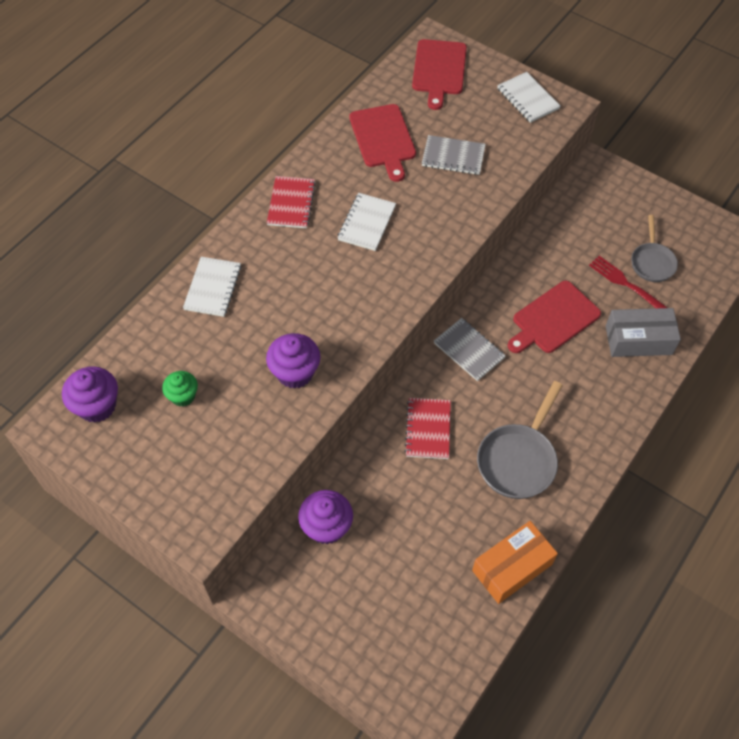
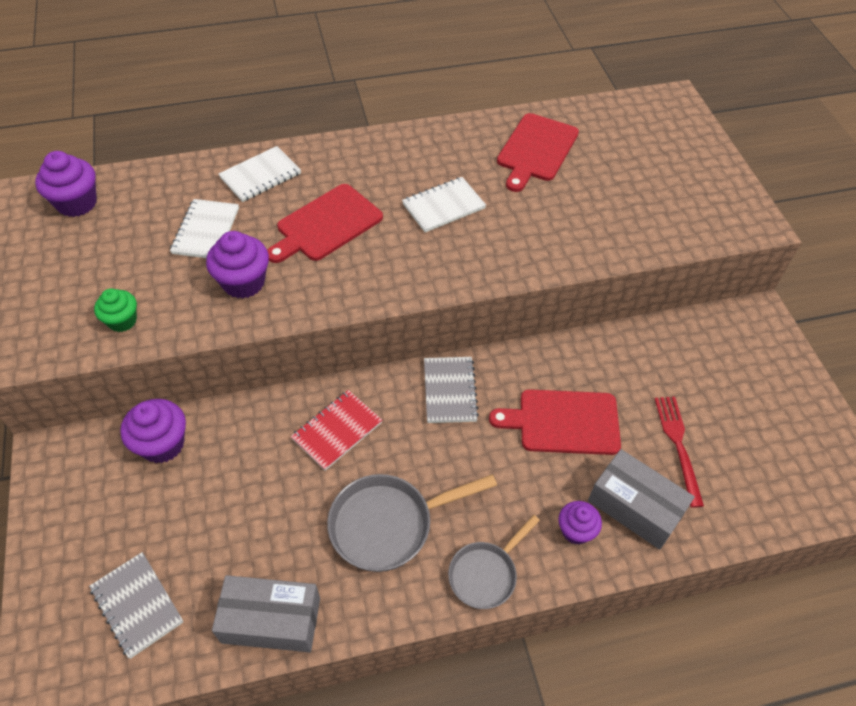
camera: 40 degrees right, 5 degrees down
green cupcake [162,371,198,407] -> green cupcake moved to [94,288,137,332]
red notebook [267,176,316,228] -> none
red cutting board [412,39,467,110] -> red cutting board moved to [267,184,383,263]
grey notebook [422,135,486,175] -> grey notebook moved to [89,552,183,659]
orange box [472,521,558,604] -> grey box [212,575,320,652]
white notebook [497,72,560,123] -> white notebook moved to [170,199,239,258]
grey pan [631,215,678,282] -> grey pan moved to [448,515,540,609]
none -> purple cupcake [559,501,602,545]

